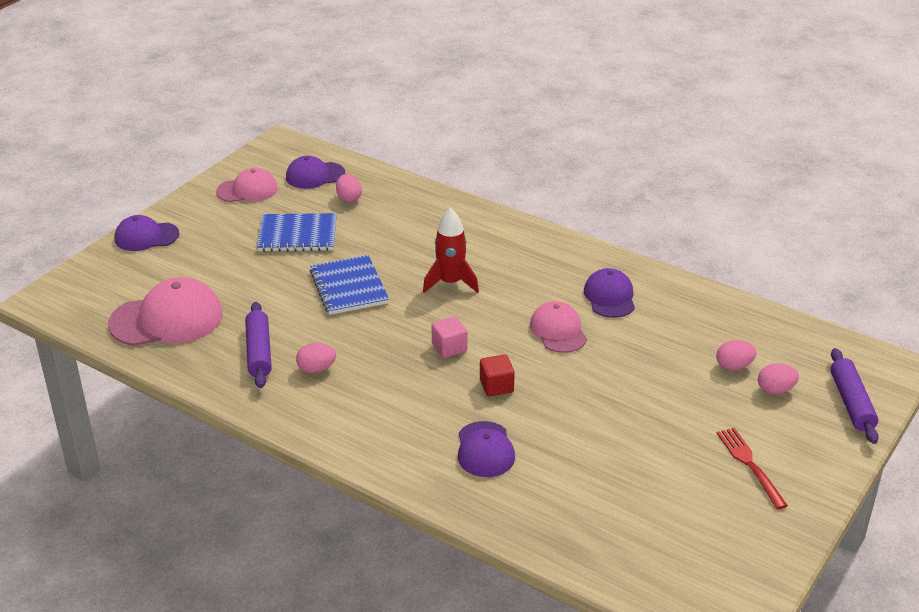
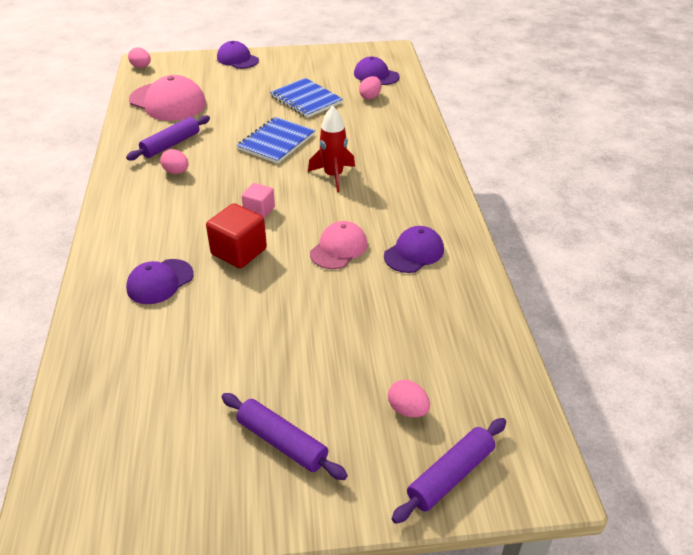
camera: 50 degrees right, 5 degrees up
pink cap [216,168,277,202] -> none
red cube [480,355,515,396] -> red cube [206,203,267,269], size x1.61
pink egg [716,340,756,370] -> pink egg moved to [128,47,151,68]
red fork [717,428,788,509] -> purple rolling pin [222,393,348,480]

